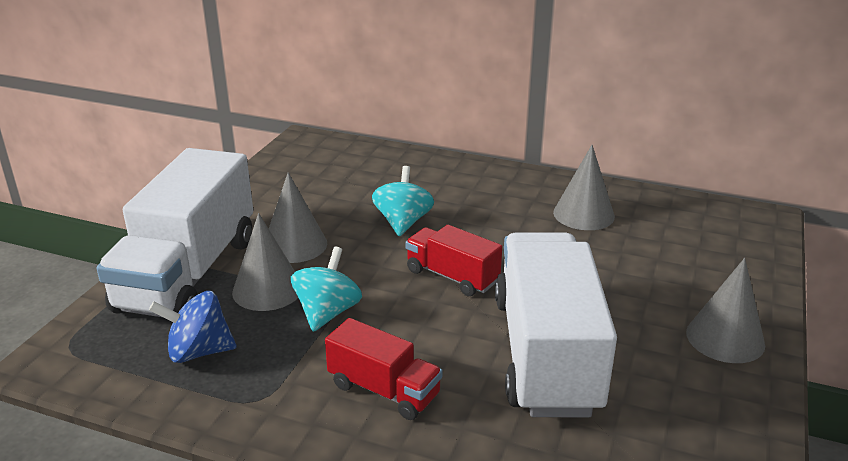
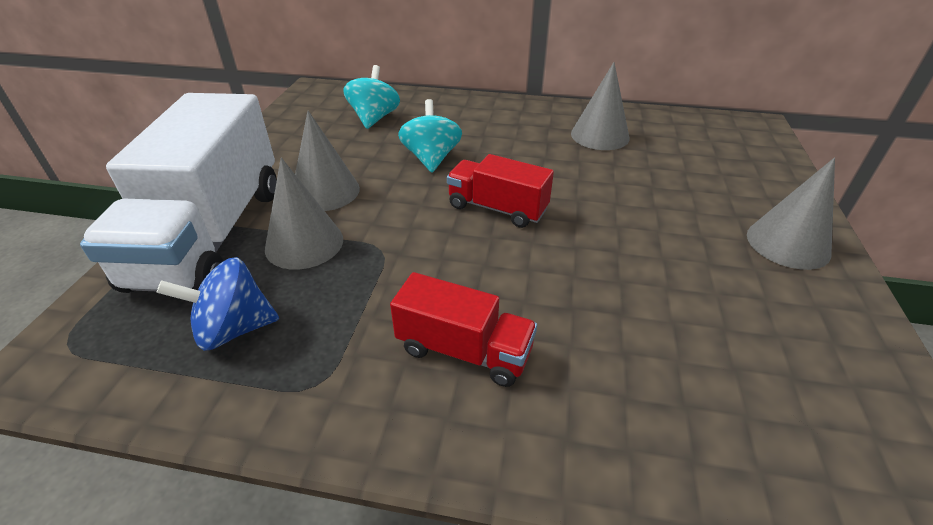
camera: 10 degrees left, 10 degrees up
turquoise spinning top [291,247,362,332] -> turquoise spinning top moved to [343,65,400,129]
white truck [495,232,617,417] -> none

